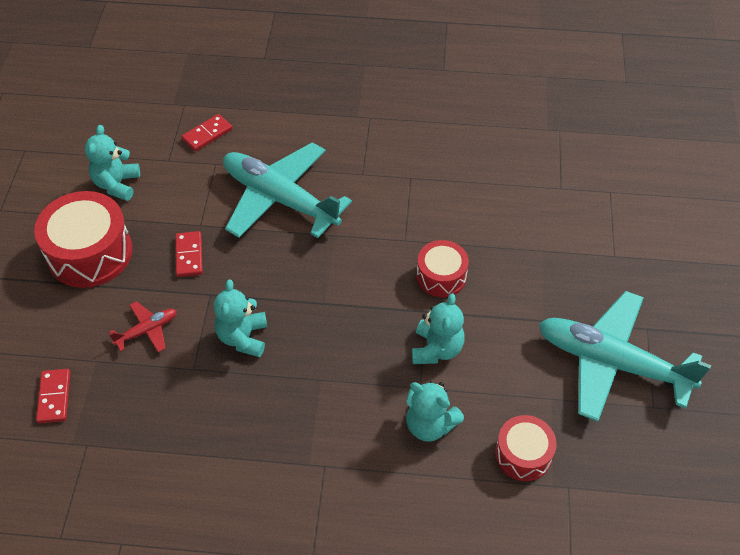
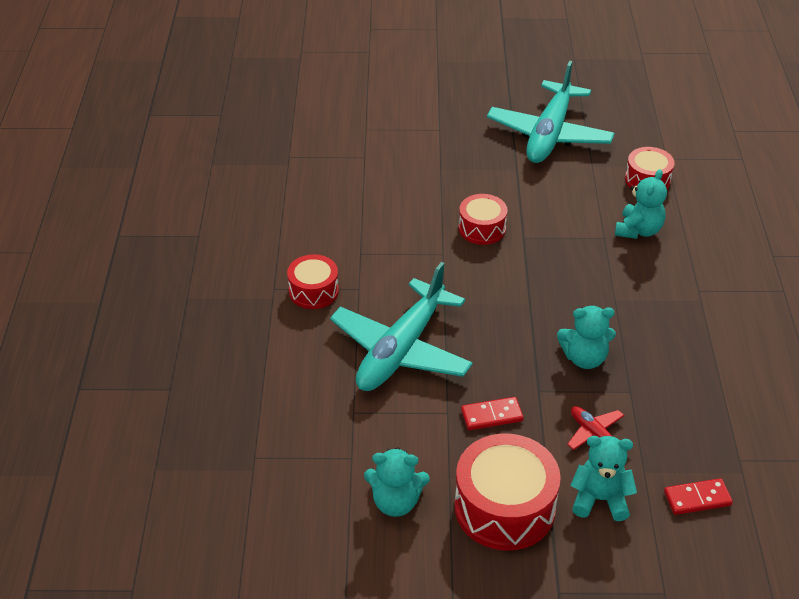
camera: 95 degrees left, 10 degrees down
red domino [181,114,232,151] -> none
turquoise teddy bear [412,293,464,364] -> turquoise teddy bear moved to [570,436,637,521]
none -> red drum [287,254,339,309]

